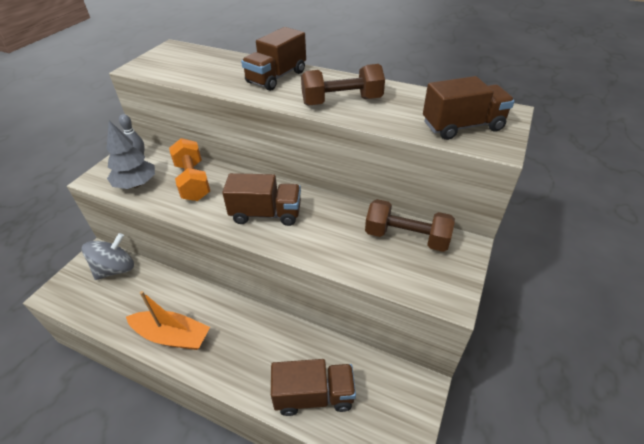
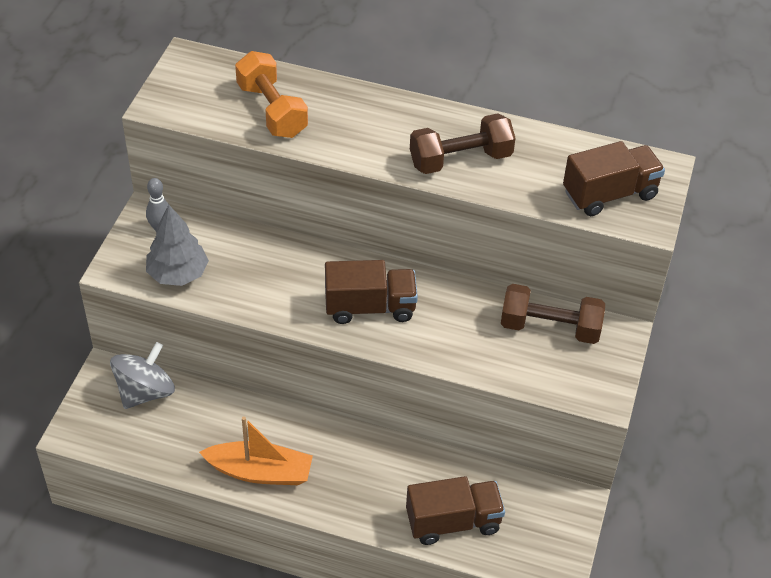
camera: 10 degrees left, 5 degrees up
orange dumbbell [169,138,210,201] -> orange dumbbell moved to [235,51,308,138]
brown truck [241,27,306,91] -> none

